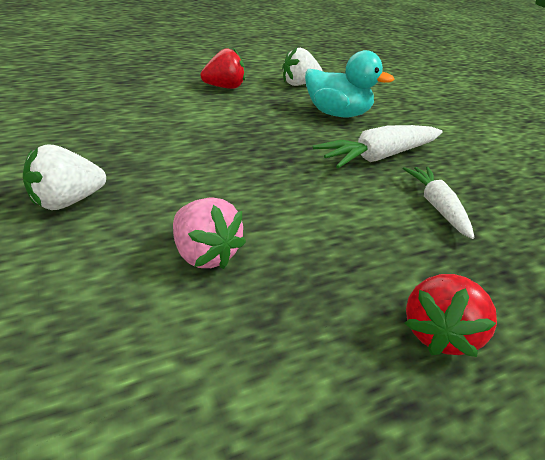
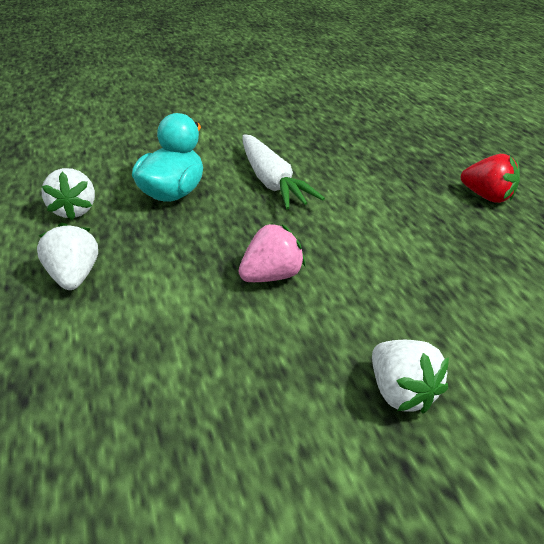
camera: 80 degrees left, 0 degrees up
pink strawberry [173,197,246,269] -> pink strawberry moved to [238,223,305,282]
red strawberry [200,48,245,89] -> white strawberry [37,223,98,290]
white carrot [402,167,474,239] -> none

